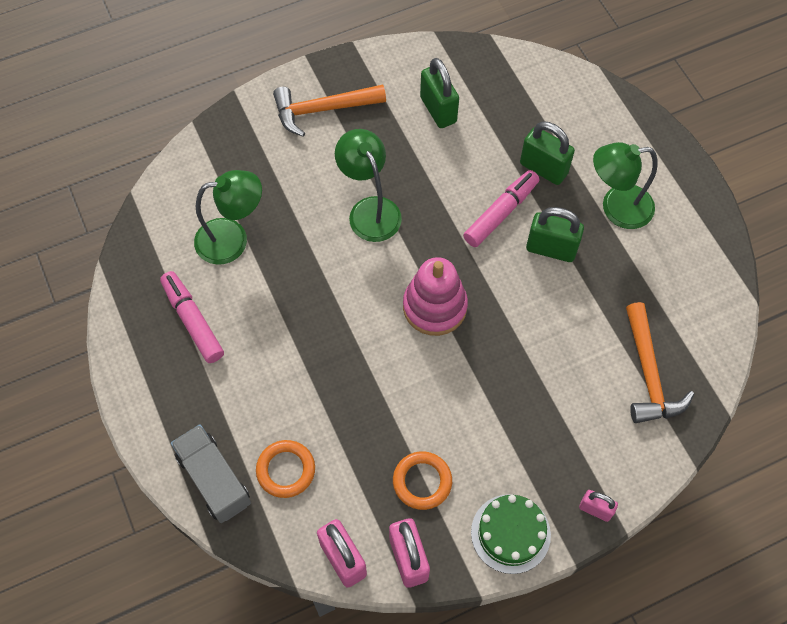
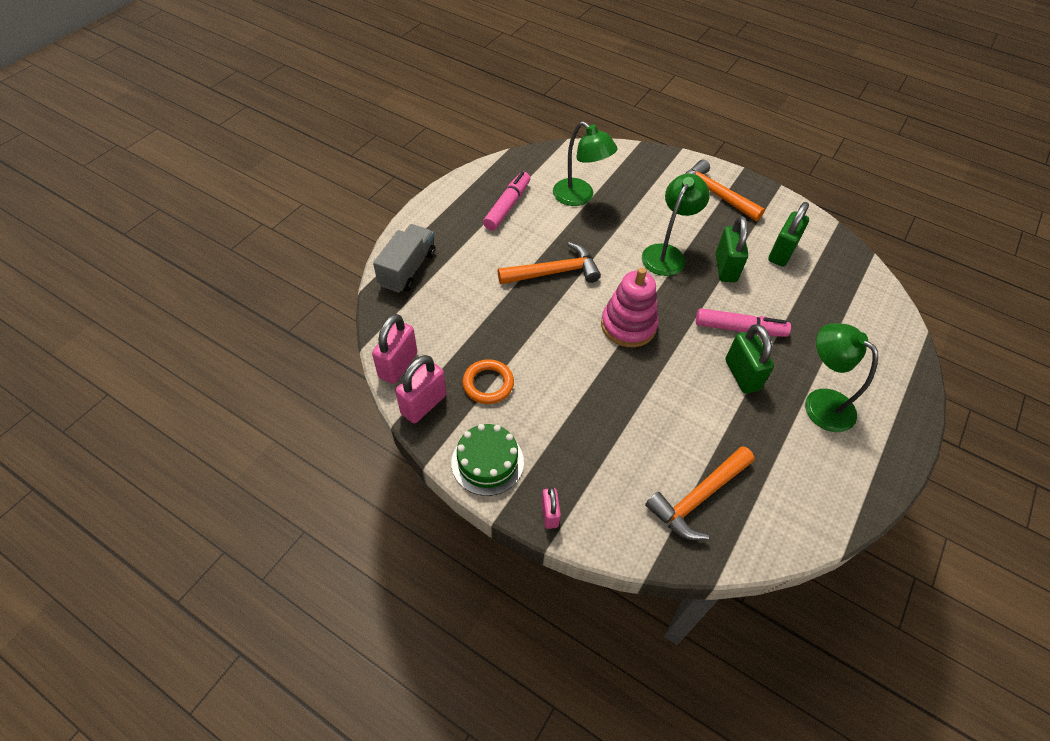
camera: 55 degrees right, 10 degrees down
orange ring [256,440,315,498] -> none
green padlock [520,122,575,185] -> green padlock moved to [716,216,748,282]
none -> orange hammer [498,242,601,284]

